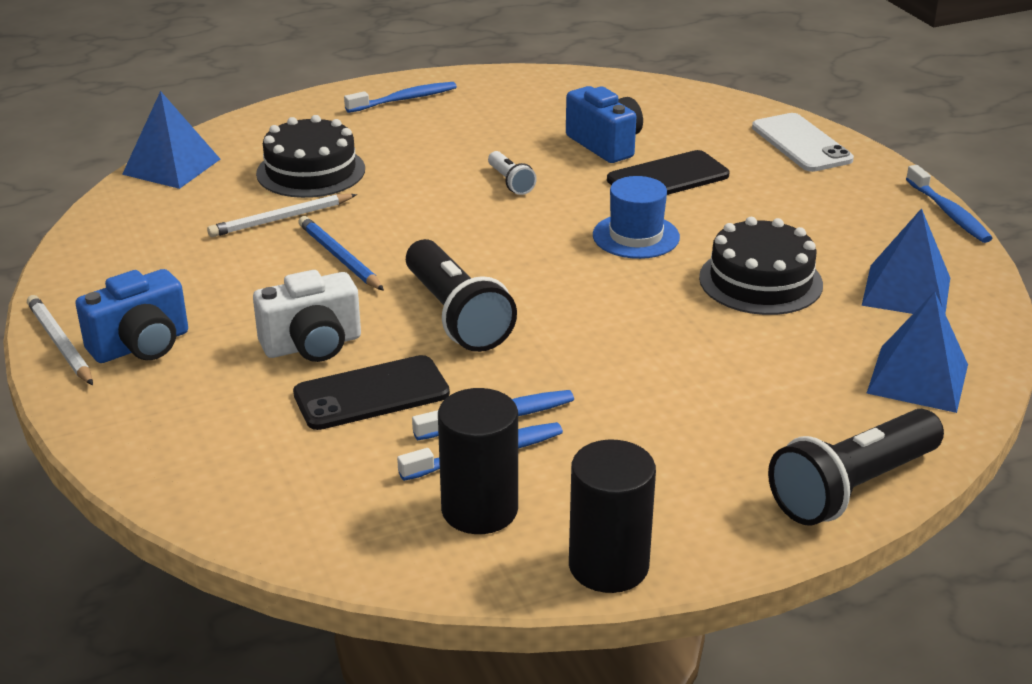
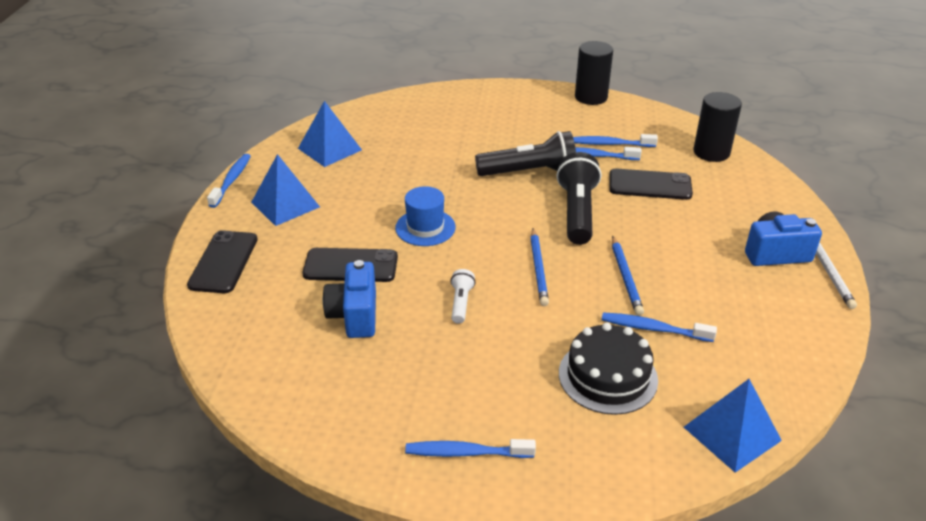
camera: 150 degrees left, 5 degrees up
white pencil [207,194,357,237] -> blue toothbrush [602,312,717,342]
white camera [253,270,361,362] -> none
black cylinder [438,388,518,534] -> black cylinder moved to [693,92,742,162]
black cake [699,217,823,315] -> none
white phone [752,113,854,172] -> black phone [187,230,258,293]
black flashlight [768,409,944,526] -> black flashlight moved to [475,131,576,176]
blue pyramid [867,291,968,413] -> blue pyramid moved to [251,154,320,226]
none -> blue pencil [530,228,549,306]

